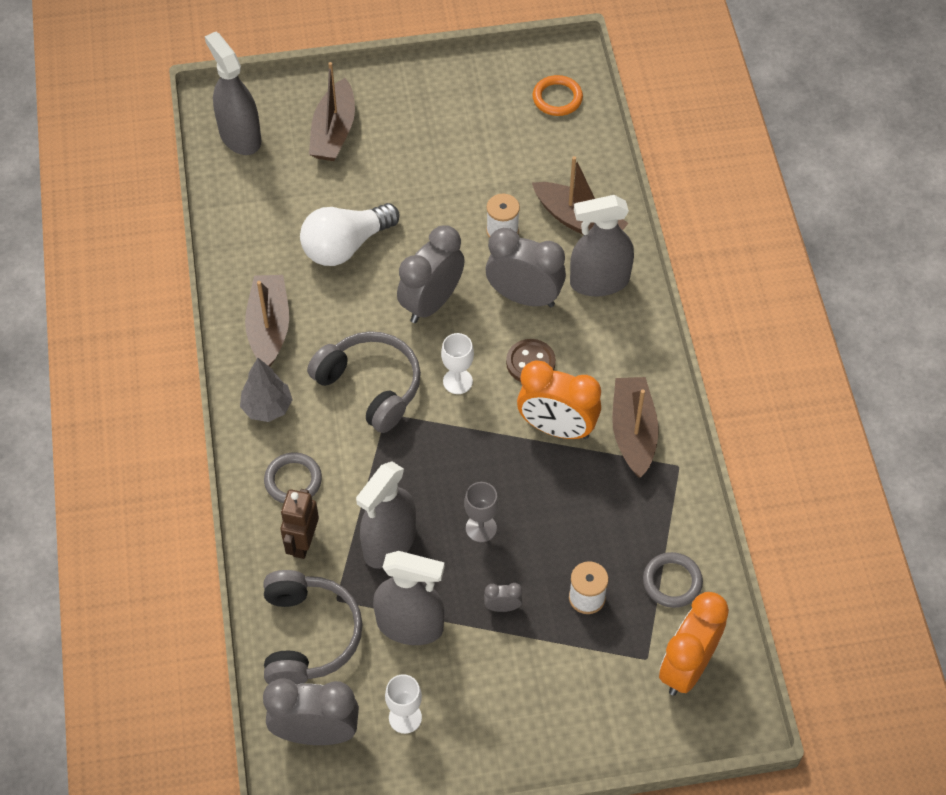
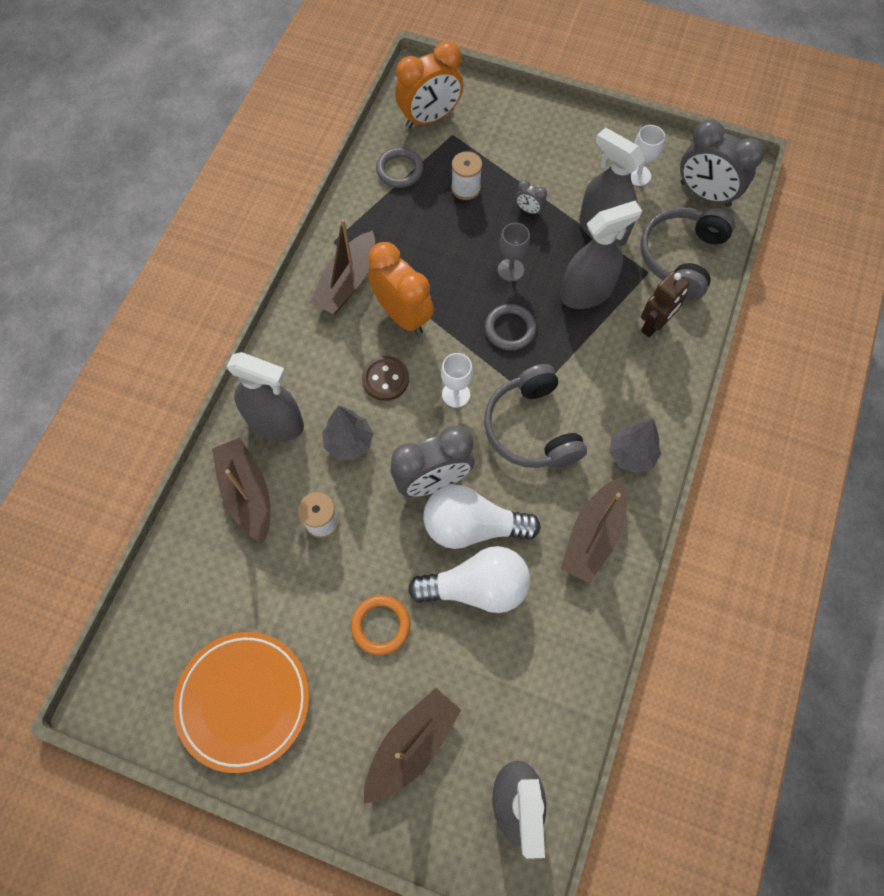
camera: 150 degrees left, 10 degrees up
grey ring [264,452,322,503] -> grey ring moved to [485,304,536,351]
grey clock [486,228,566,307] -> grey tree [322,406,373,460]
orange ring [532,75,583,116] -> orange ring moved to [351,595,410,655]
none -> orange plate [173,632,309,773]
none -> white light bulb [423,485,541,549]

